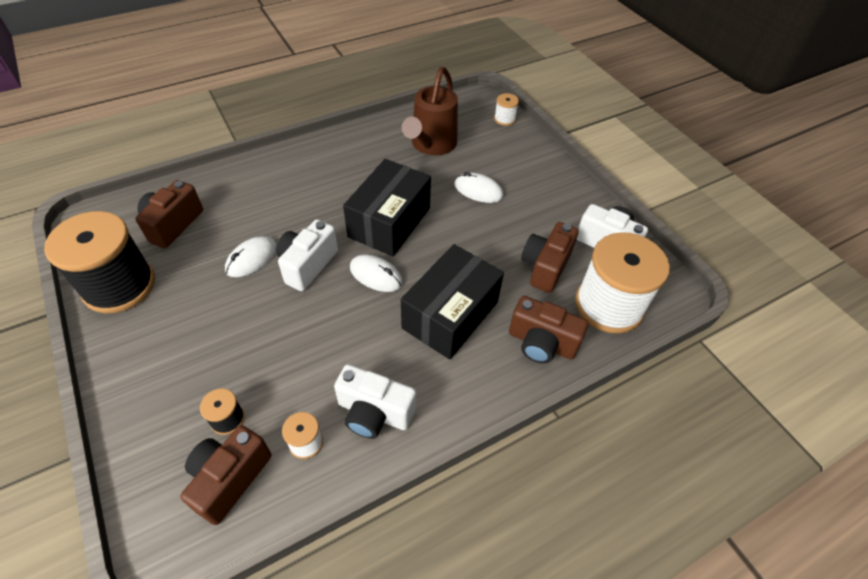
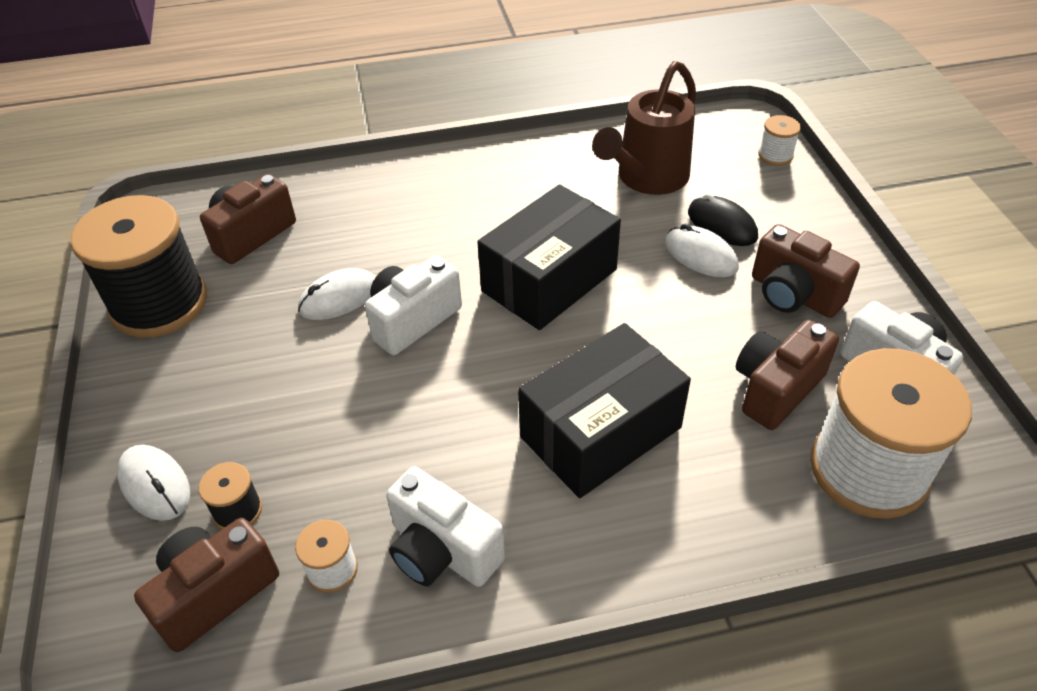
camera: 20 degrees right, 5 degrees down
white mouse [350,254,402,292] -> white mouse moved to [117,445,190,521]
brown camera [509,296,588,363] -> brown camera moved to [752,224,860,318]
none -> black mouse [688,193,758,246]

